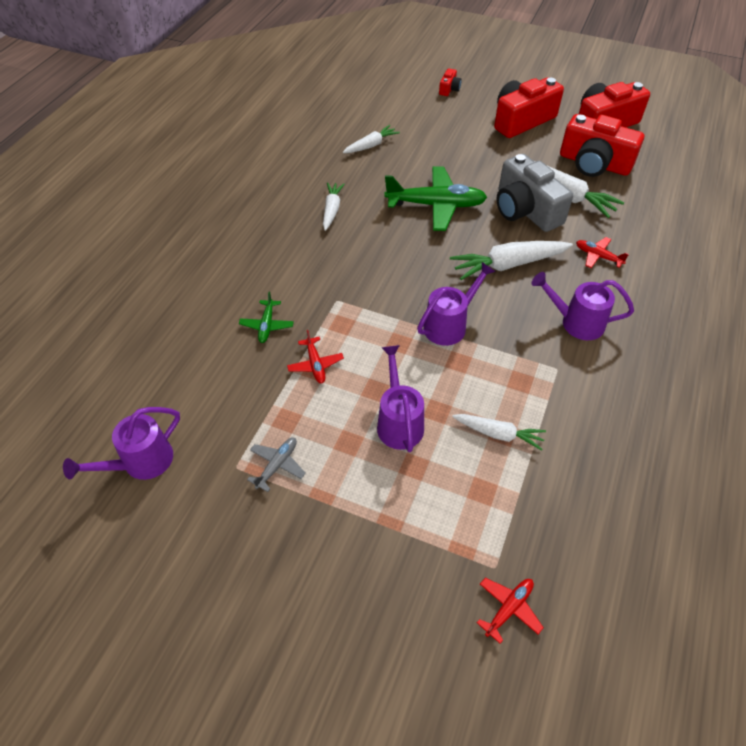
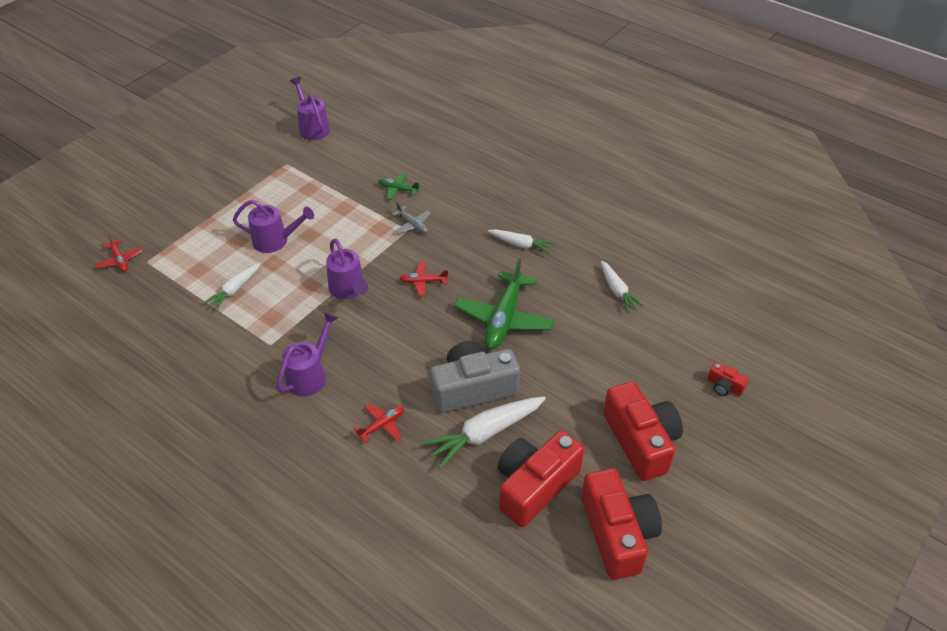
camera: 105 degrees right, 5 degrees down
grey plane [247,437,306,492] -> grey plane moved to [392,202,431,234]
red plane [287,330,344,383] -> red plane moved to [399,262,448,296]
white carrot [450,241,573,280] -> none

